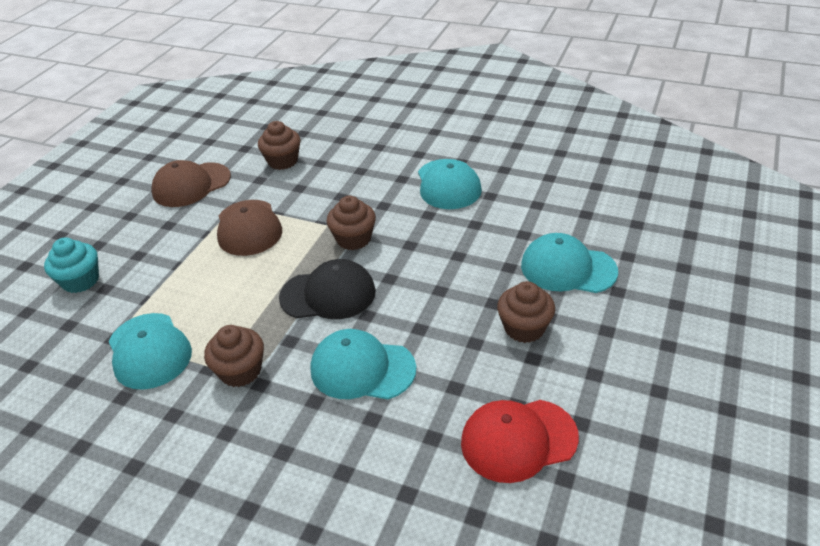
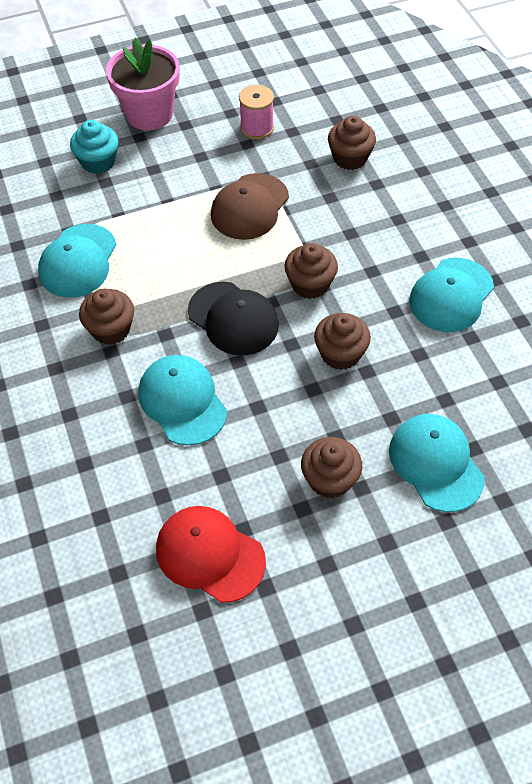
camera: 45 degrees right, 15 degrees up
brown cap [151,160,231,207] -> pink spool [239,85,274,140]
none -> pink flower pot [106,38,180,130]
none -> brown cupcake [314,313,371,370]

